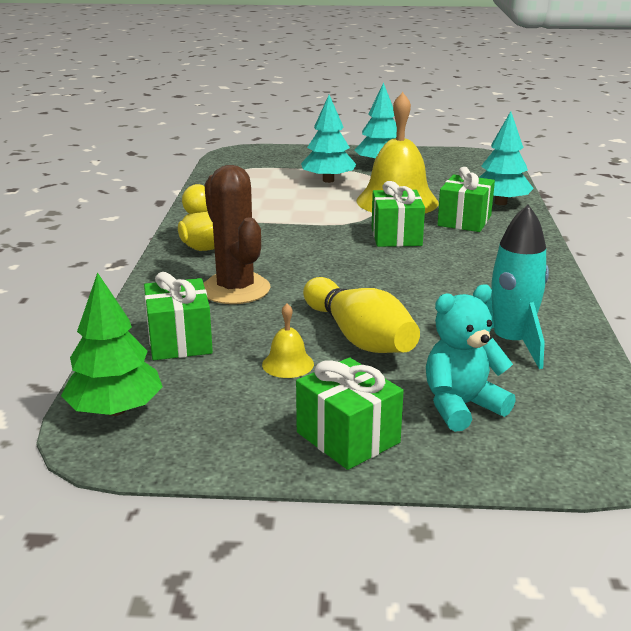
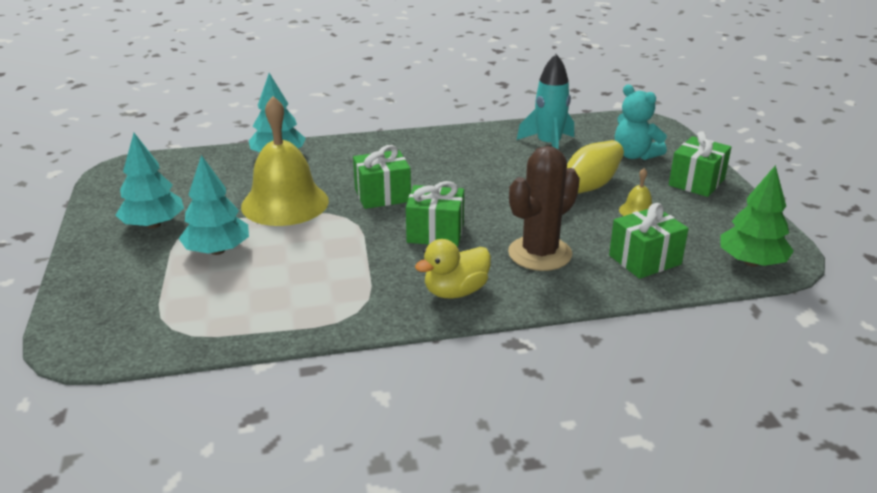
camera: 105 degrees left, 5 degrees up
green gift [437,167,495,232] -> green gift moved to [406,181,464,247]

